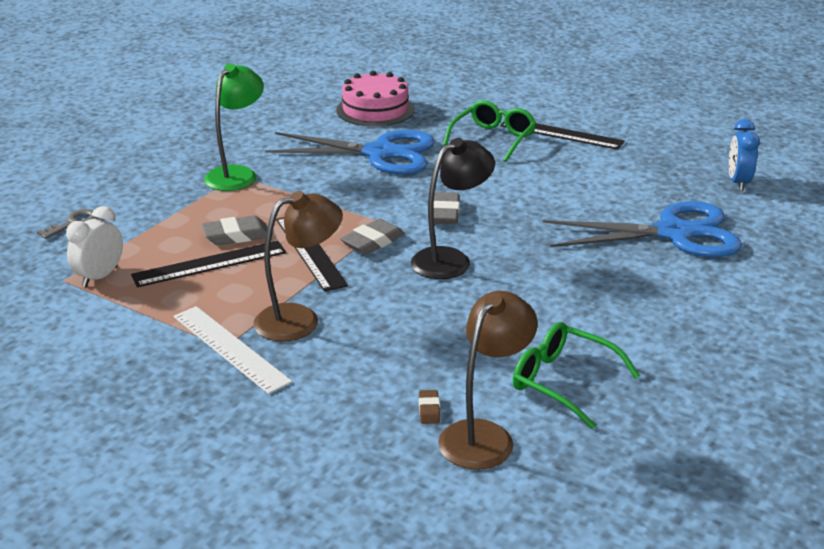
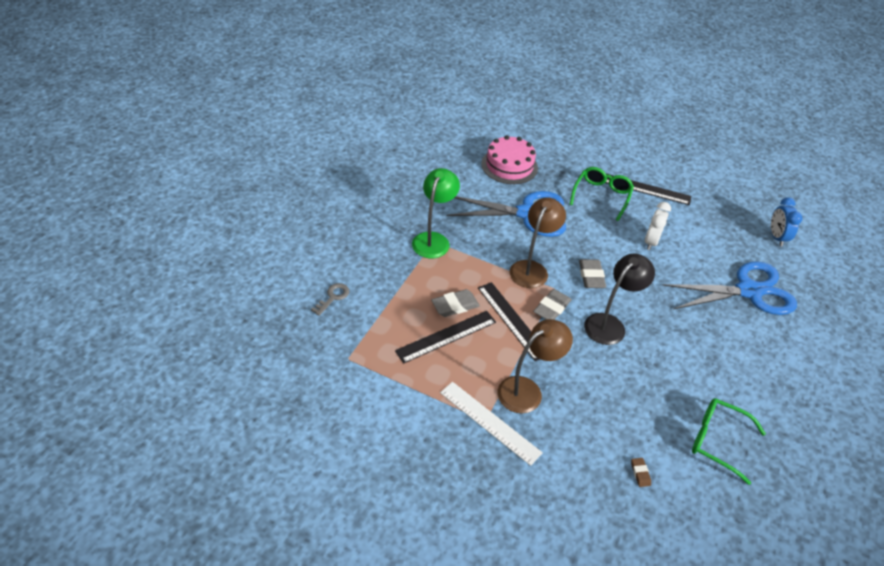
camera: 10 degrees left, 15 degrees up
white clock [66,206,123,287] -> white clock moved to [645,202,671,250]
brown lamp [438,291,538,470] -> brown lamp moved to [510,197,566,288]

